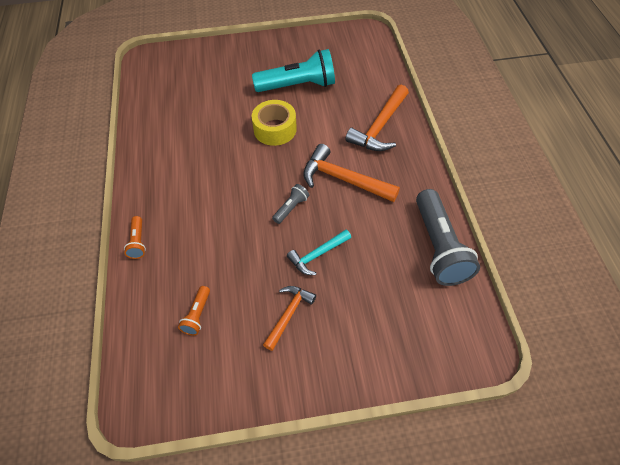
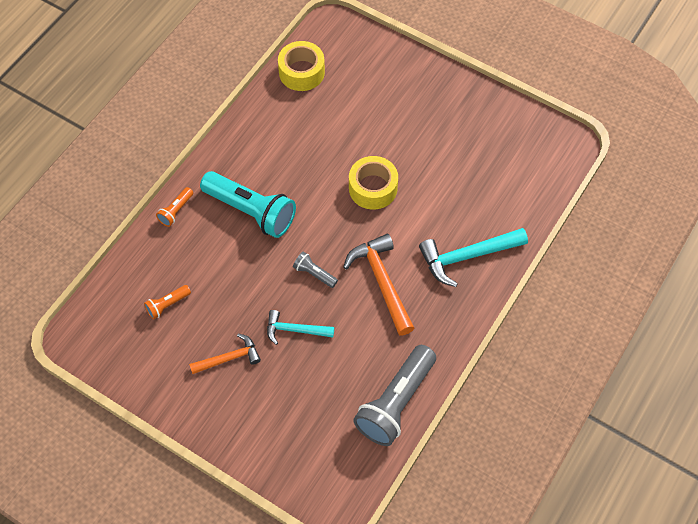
camera: 40 degrees right, 5 degrees up
turquoise flashlight [252,49,335,92] -> turquoise flashlight moved to [200,171,296,238]
grey flashlight [272,184,309,224] -> grey flashlight turned 135 degrees counterclockwise [293,251,338,288]
orange hammer [345,85,409,151] -> turquoise hammer [419,228,528,287]
none -> yellow tape [278,41,325,91]

